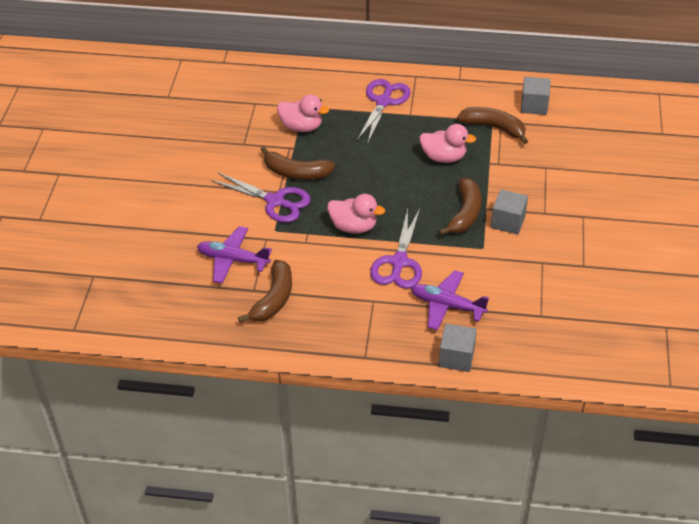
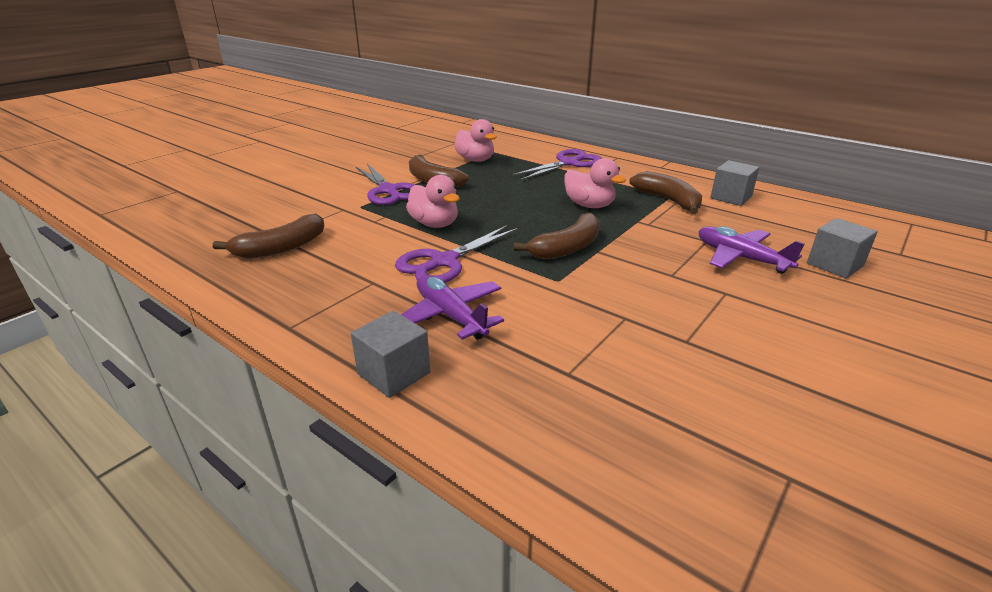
camera: 30 degrees right, 15 degrees down
purple plane [197,226,272,284] -> purple plane moved to [698,226,805,274]
grey cube [491,189,528,235] -> grey cube moved to [807,218,878,278]

